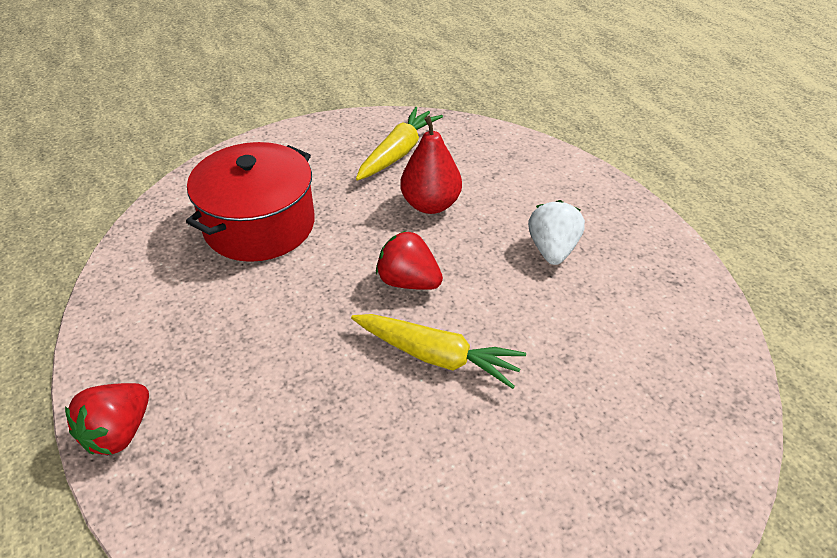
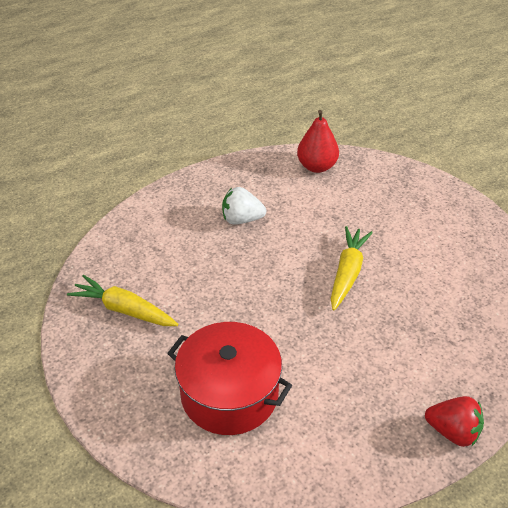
camera: 95 degrees left, 0 degrees up
red strawberry [376,231,443,290] -> none
red pear [400,116,462,214] -> red pear moved to [297,110,339,173]

